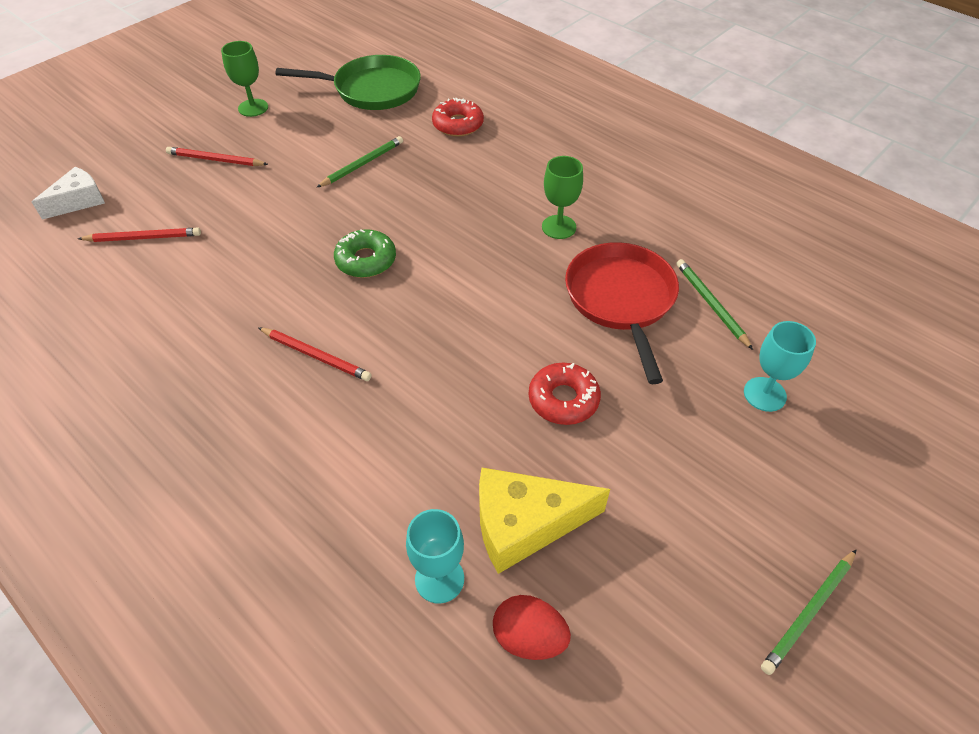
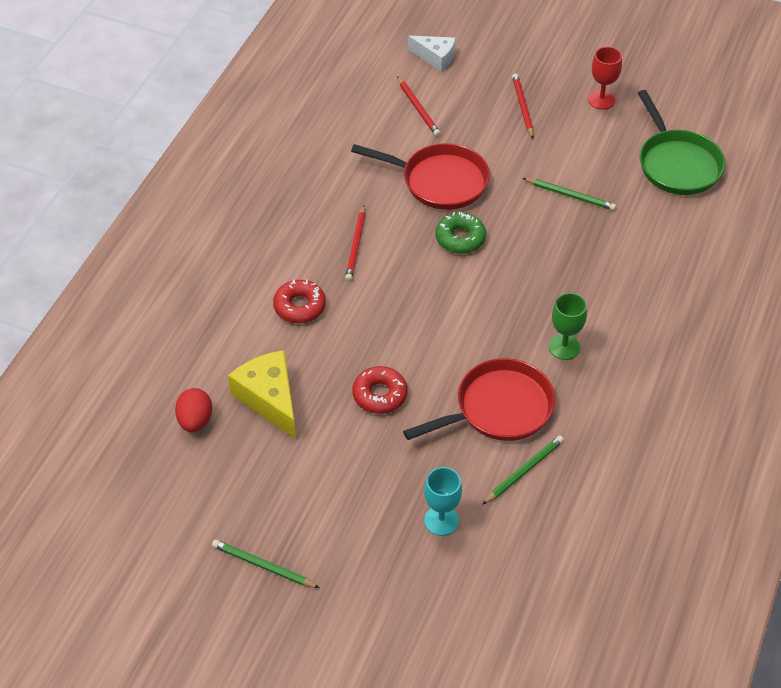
camera: 70 degrees right, 0 degrees up
green goblet [221,41,268,117] -> red goblet [588,47,622,109]
turquoise goblet [406,509,464,603] -> none
red donut [432,98,484,137] -> red donut moved to [273,279,326,323]
none -> red pan [351,143,490,210]

